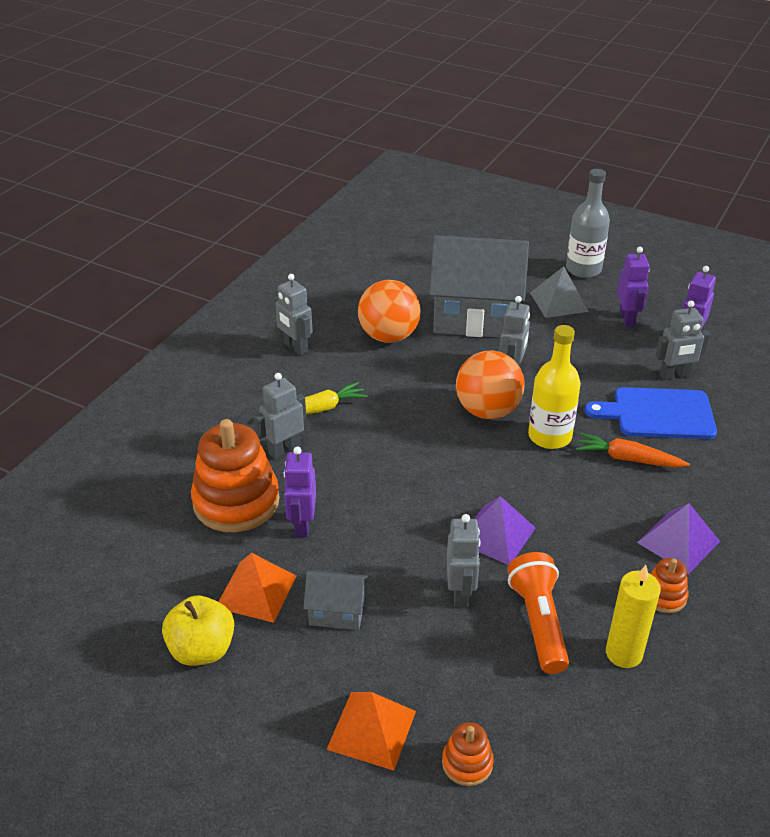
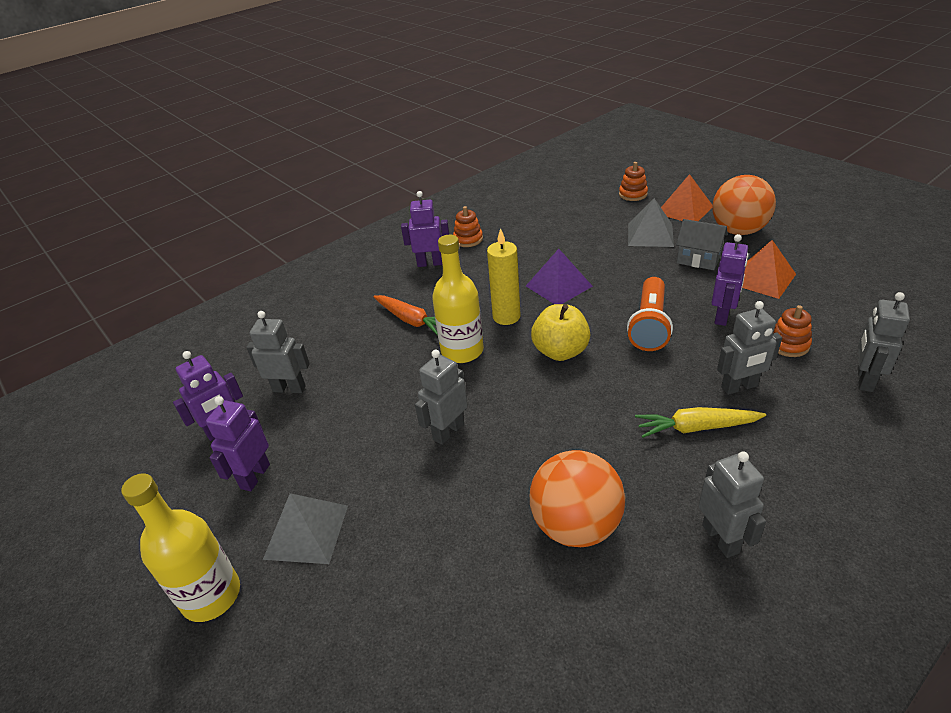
camera: 155 degrees left, 0 degrees up
yellow apple [162,595,234,666] -> yellow apple moved to [531,304,590,361]
orange stacking toy [191,419,280,532] -> orange stacking toy [773,305,812,357], size x0.47
grey house [429,235,529,338] -> none
grey robot [447,514,481,607] -> grey robot moved to [858,292,910,392]
orange ball [456,350,525,419] -> orange ball moved to [712,175,776,235]
orange flashlight [507,552,569,674] -> orange flashlight moved to [627,277,673,351]
grey bottle [566,169,610,278] -> yellow bottle [121,473,240,622]
blue cutting board [585,387,717,439] -> none
yellow candle [606,565,661,668] -> yellow candle moved to [487,228,521,325]
purple pyramid [637,503,720,574] -> purple robot [401,191,449,267]
none -> grey pyramid [628,198,674,247]

